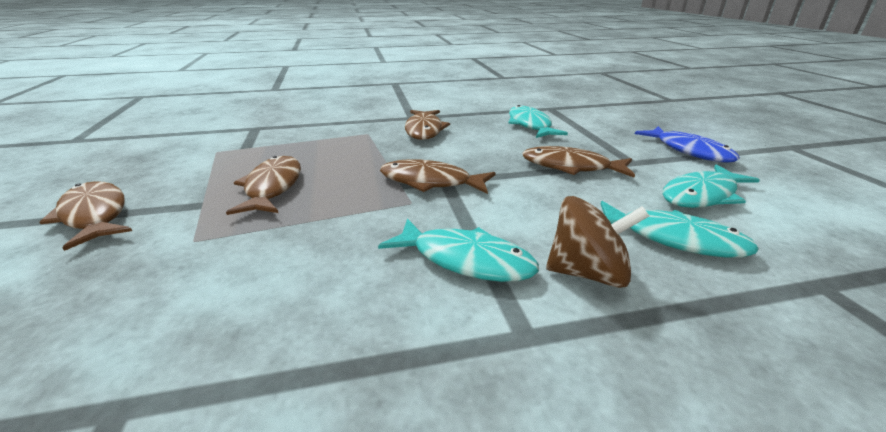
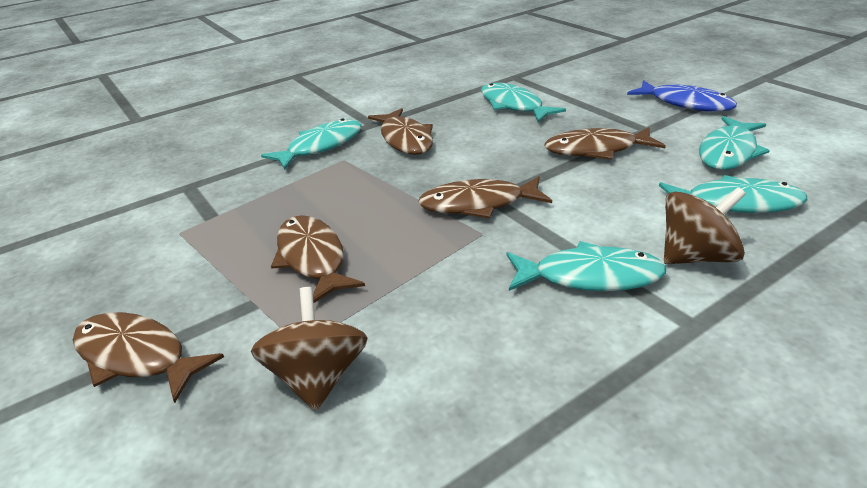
camera: 20 degrees left, 5 degrees up
none -> brown spinning top [251,287,368,411]
none -> turquoise fish [261,119,362,170]

